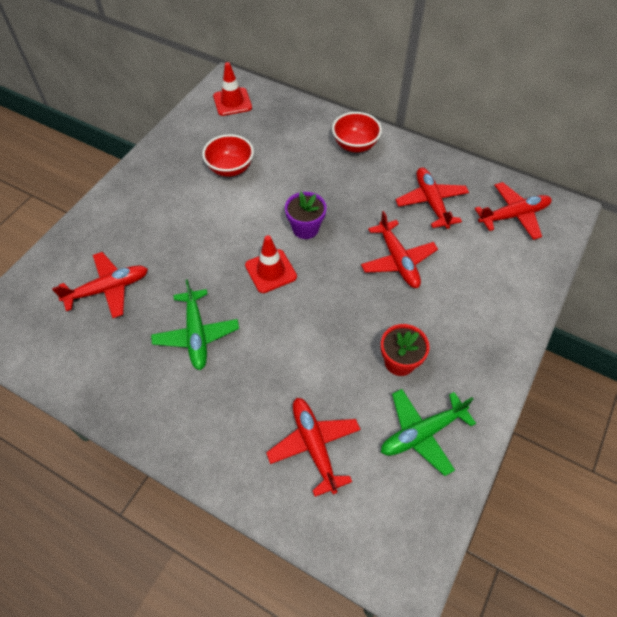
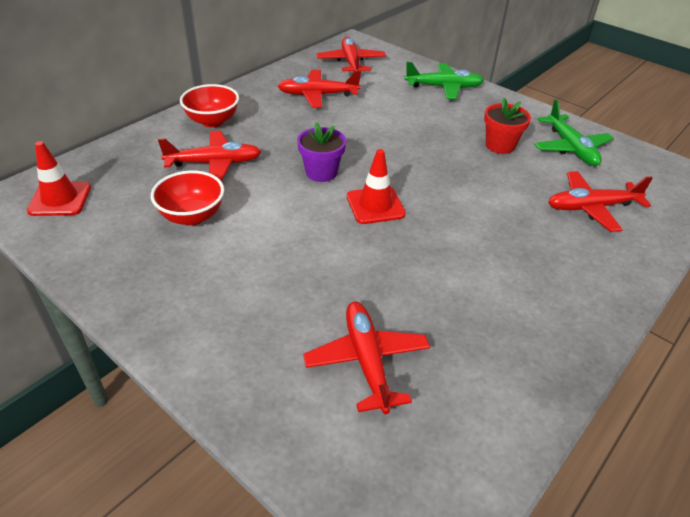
camera: 80 degrees left, 15 degrees down
green plane [151,279,239,370] -> green plane moved to [404,62,484,99]
red plane [361,211,438,288] -> red plane moved to [158,131,261,182]

